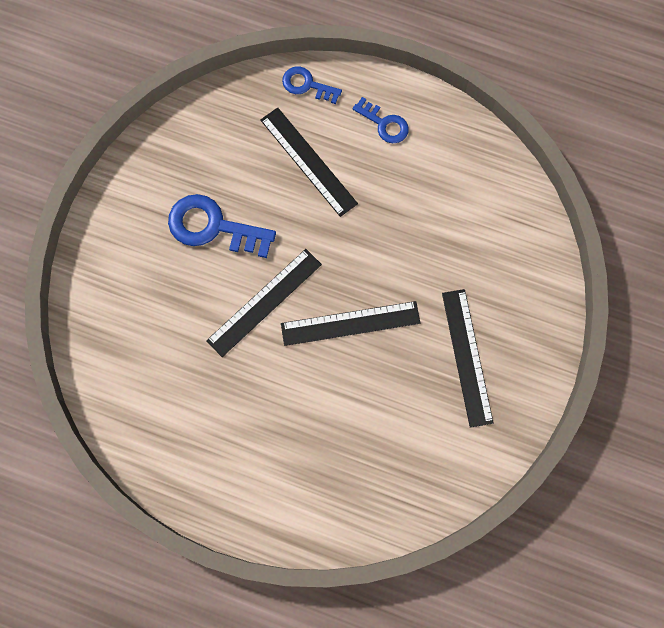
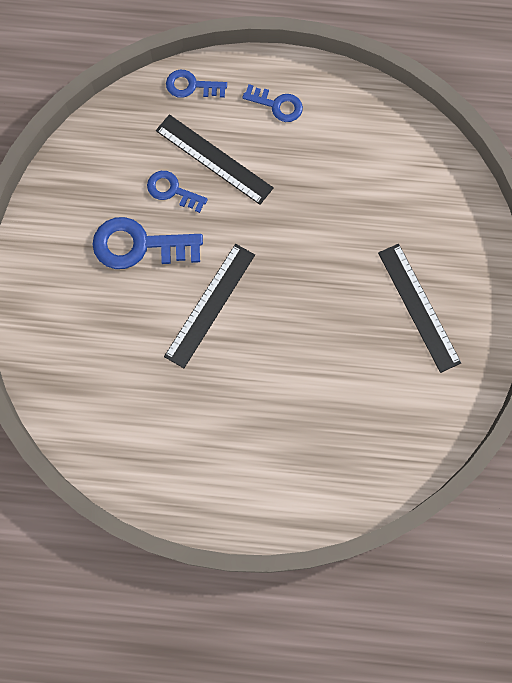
camera: 15 degrees left, 0 degrees up
black ruler [281,301,420,346] -> none
none -> blue key [147,171,208,213]

